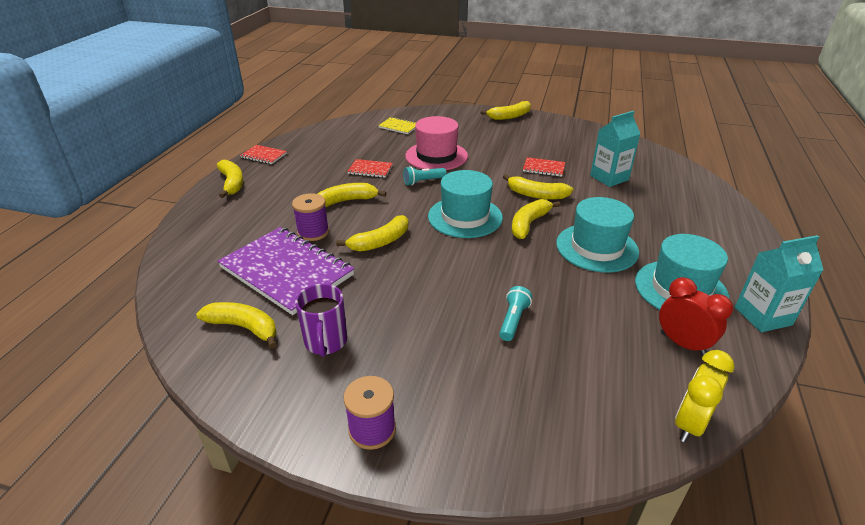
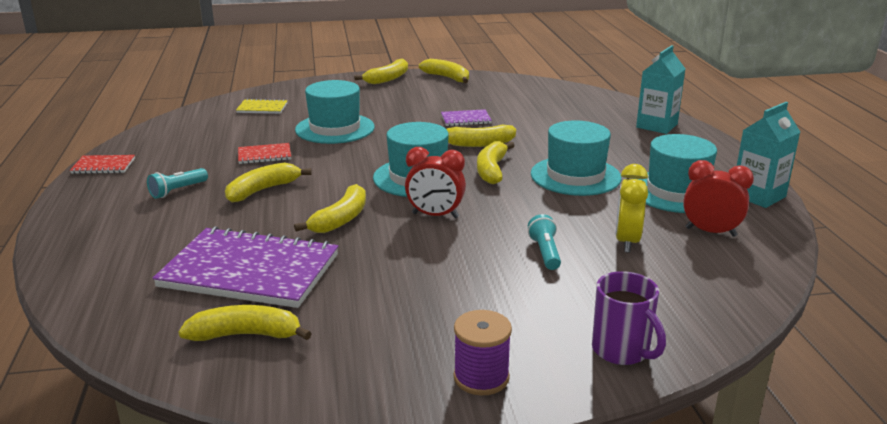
camera: 25 degrees left, 10 degrees down
yellow banana [217,160,243,198] -> yellow banana moved to [419,59,469,83]
purple spool [292,193,329,241] -> none
purple mug [295,284,347,357] -> purple mug moved to [592,271,666,365]
turquoise flashlight [403,166,446,186] -> turquoise flashlight moved to [147,168,208,199]
pink hat [405,116,468,170] -> turquoise hat [295,80,375,144]
red notebook [523,157,565,177] -> purple notebook [441,109,492,126]
turquoise carton [590,111,640,187] -> turquoise carton moved to [636,45,685,134]
yellow clock [675,350,735,442] -> yellow clock moved to [615,164,648,253]
none -> red clock [405,147,466,218]

